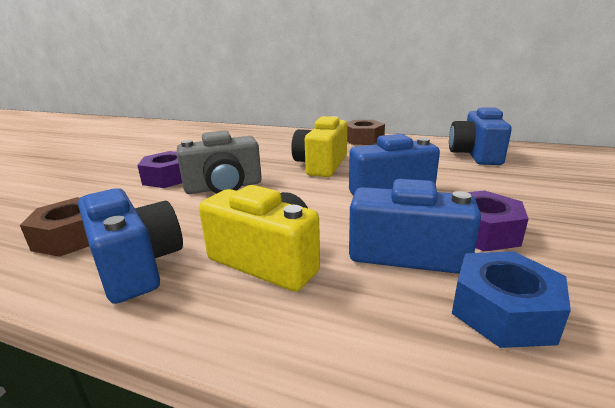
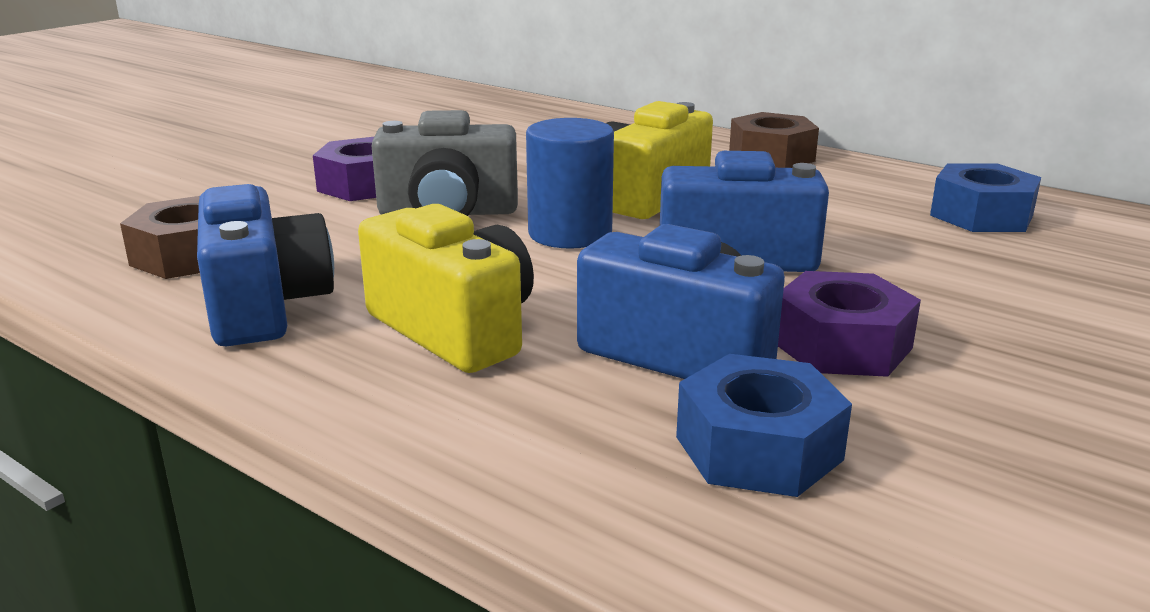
camera: 15 degrees right, 0 degrees up
blue camera [449,107,512,165] -> blue nut [930,163,1041,232]
none -> blue cylinder [526,118,614,249]

